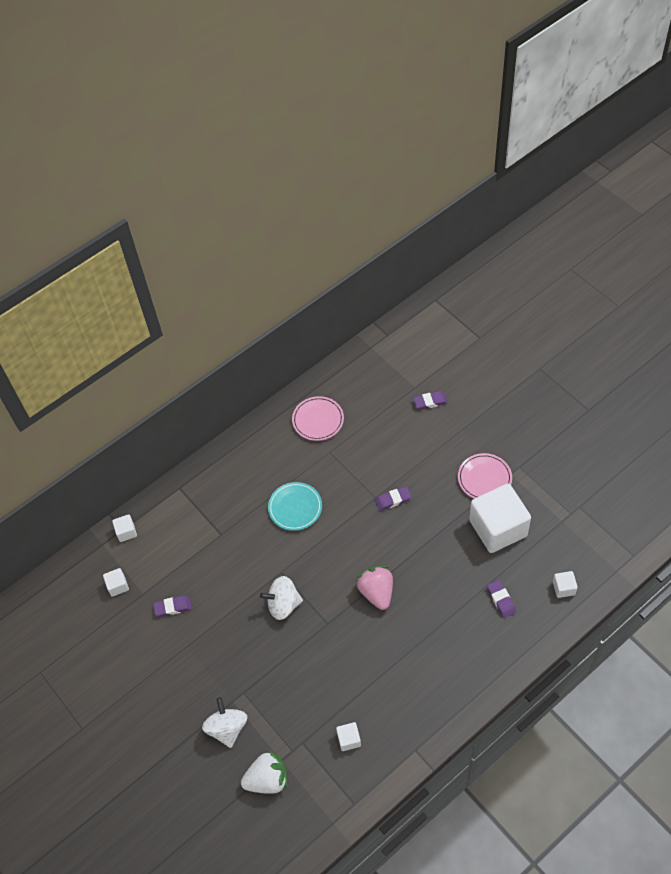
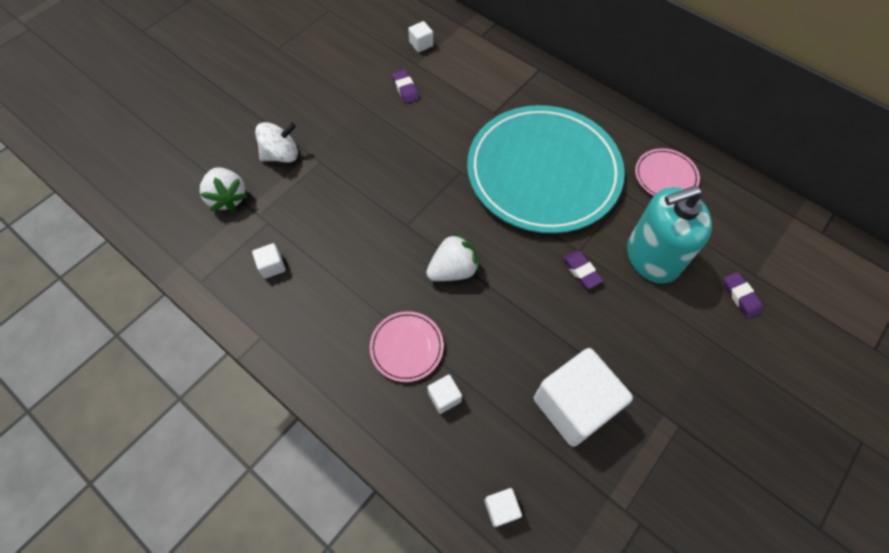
camera: 75 degrees right, 5 degrees up
white cube [112,515,137,542] -> white cube moved to [427,375,462,414]
white spinning top [260,576,303,620] -> none
turquoise plate [268,482,322,531] -> turquoise plate [467,105,625,234], size x2.44
pink strawberry [356,566,393,610] -> white strawberry [426,232,480,281]
pink plate [458,453,512,499] -> pink plate moved to [370,311,444,382]
purple eraser [487,580,516,618] -> none
none -> turquoise soap dispenser [627,186,712,284]

